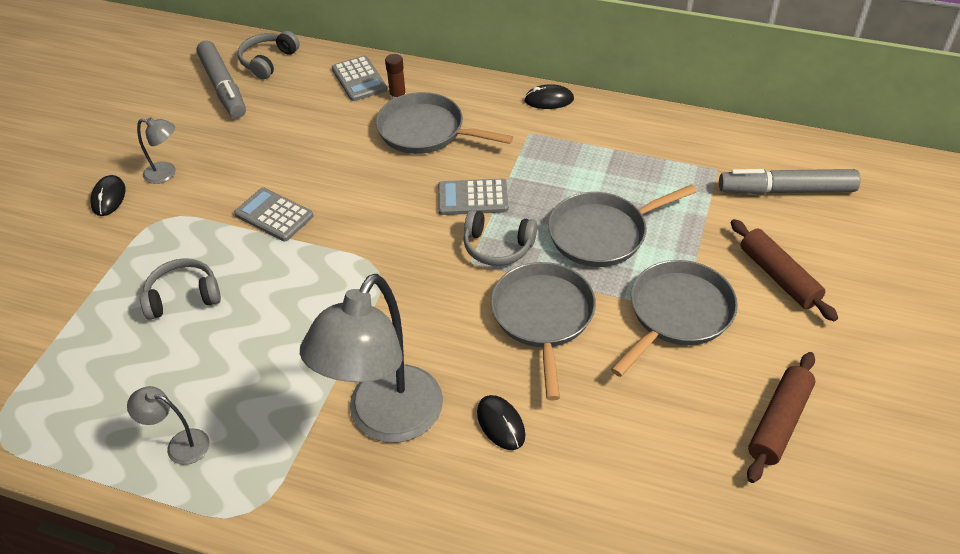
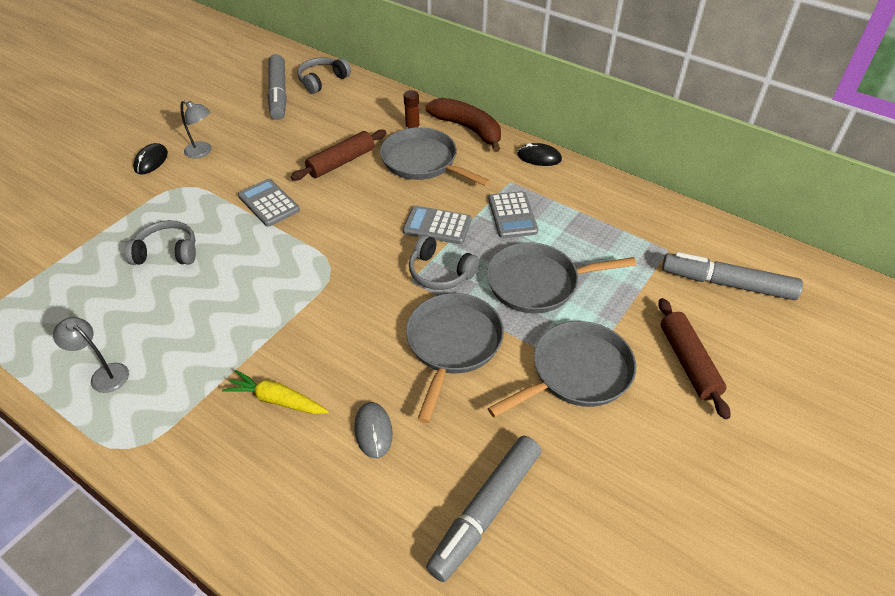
camera: 15 degrees right, 0 degrees up
grey lamp [300,274,443,443] -> yellow carrot [222,370,329,414]
grey calculator [332,56,387,101] -> grey calculator moved to [488,191,538,238]
black mouse [477,395,525,450] -> grey mouse [354,402,393,458]
brown rolling pin [747,352,815,483] -> brown rolling pin moved to [291,129,386,181]
none -> brown banana [426,98,501,152]
none -> grey marker [426,436,541,582]

